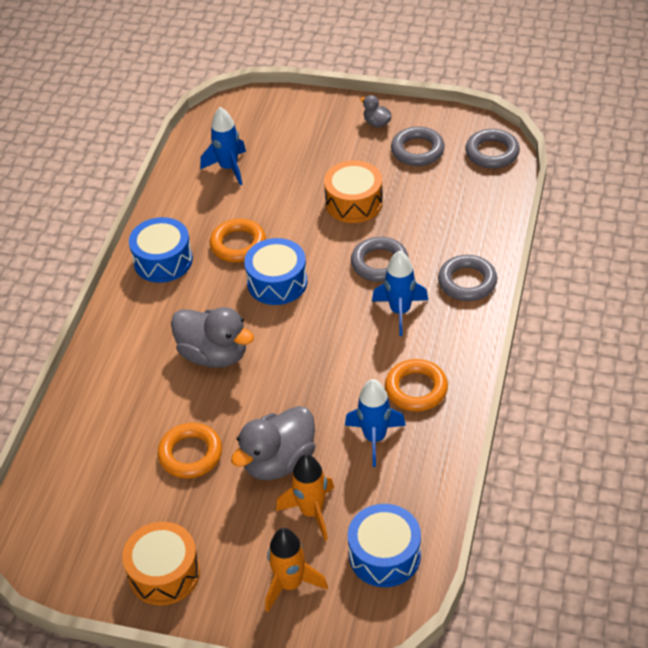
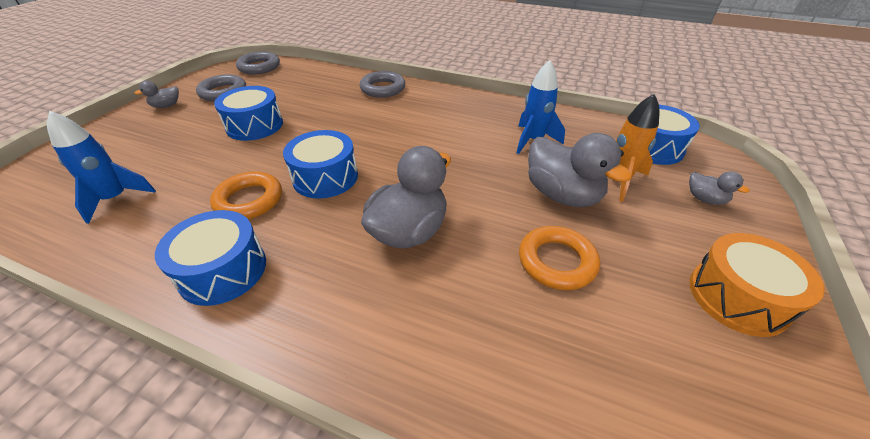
camera: 85 degrees left, 5 degrees down
orange rocket [265,528,328,612] -> grey duck [689,171,749,205]
orange drum [324,160,383,223] -> blue drum [214,86,283,141]
grey ring [351,237,409,282] -> none
blue rocket [372,251,428,336] -> none
orange ring [385,359,448,412] -> none

